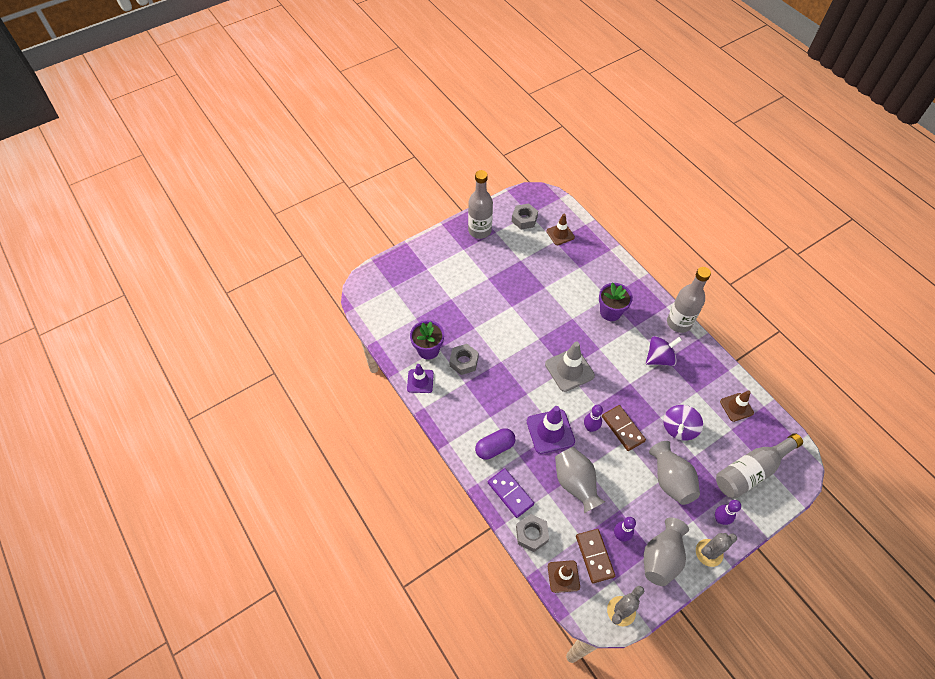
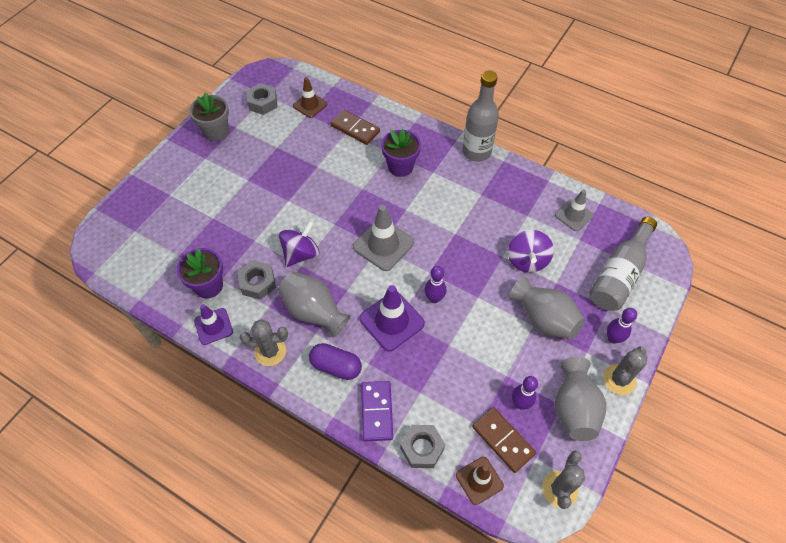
camera: 25 degrees left, 0 degrees up
grey bottle [468,170,493,239] -> grey flower pot [189,92,229,141]
purple capsule [475,429,515,460] -> purple capsule turned 75 degrees clockwise [309,343,362,380]
purple domino [488,468,534,518] -> purple domino turned 60 degrees clockwise [361,381,393,441]
grey vase [555,447,605,513] -> grey vase moved to [278,271,351,337]
brown domino [602,405,646,451] -> brown domino moved to [331,110,380,145]
purple spinning top [646,336,682,366] -> purple spinning top moved to [279,220,319,267]
brown traffic cone [720,390,754,422] -> grey traffic cone [555,189,594,231]
none -> grey cactus [240,319,288,366]

